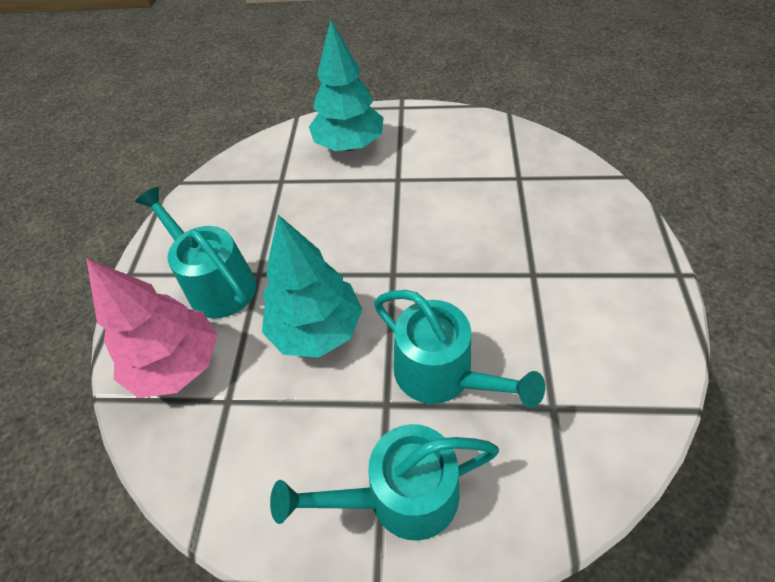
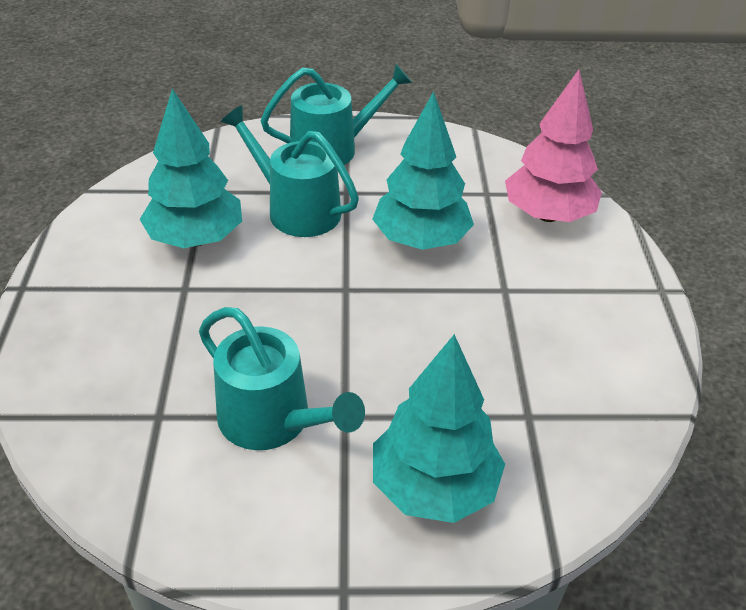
camera: 170 degrees right, 10 degrees down
turquoise watering can [135,187,256,318] -> turquoise watering can moved to [199,307,365,450]
none -> turquoise tree [140,89,242,248]

